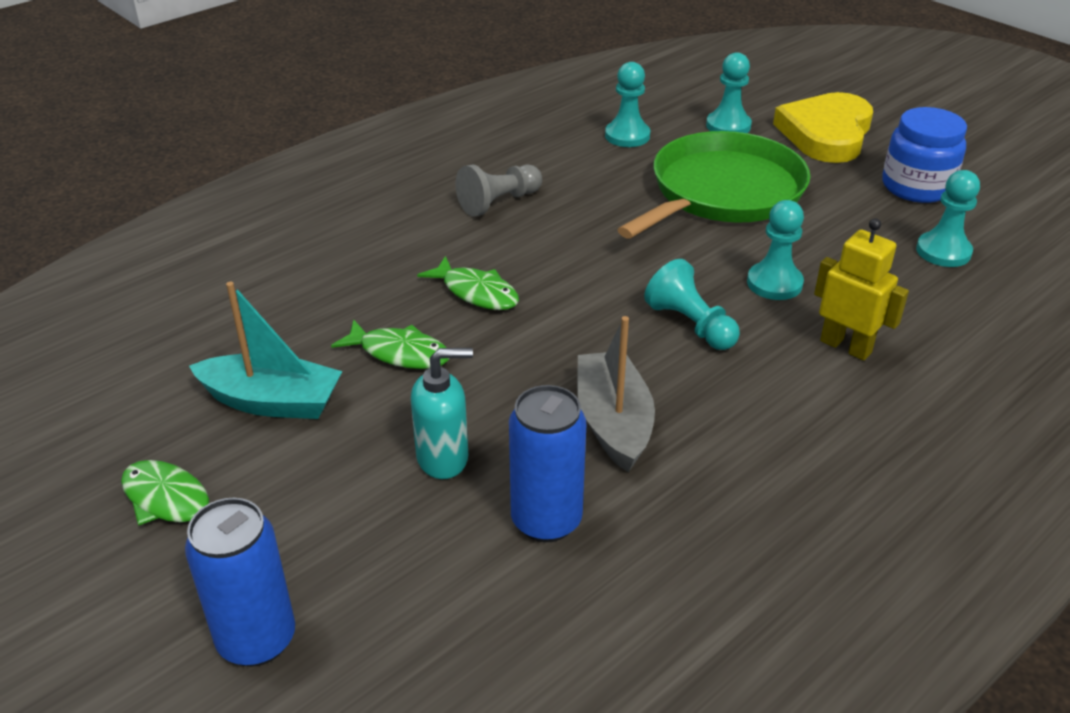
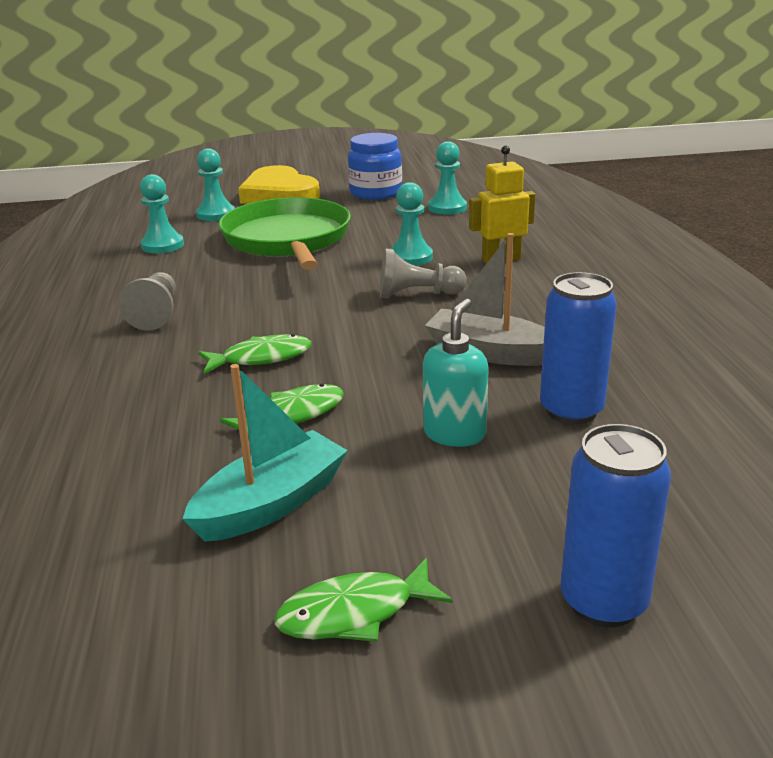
camera: 55 degrees left, 10 degrees down
turquoise pawn [644,259,740,350] -> grey pawn [380,248,467,298]

